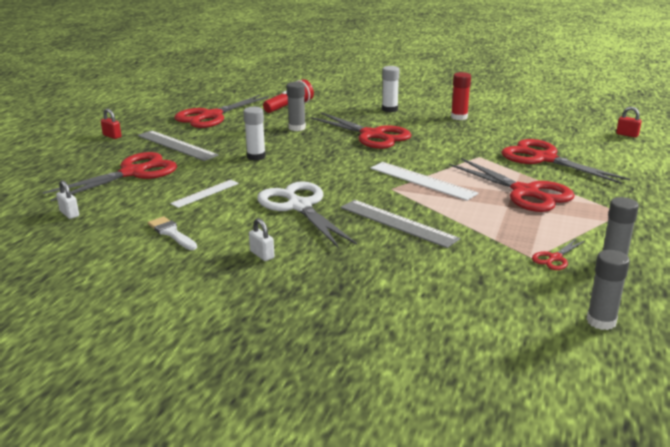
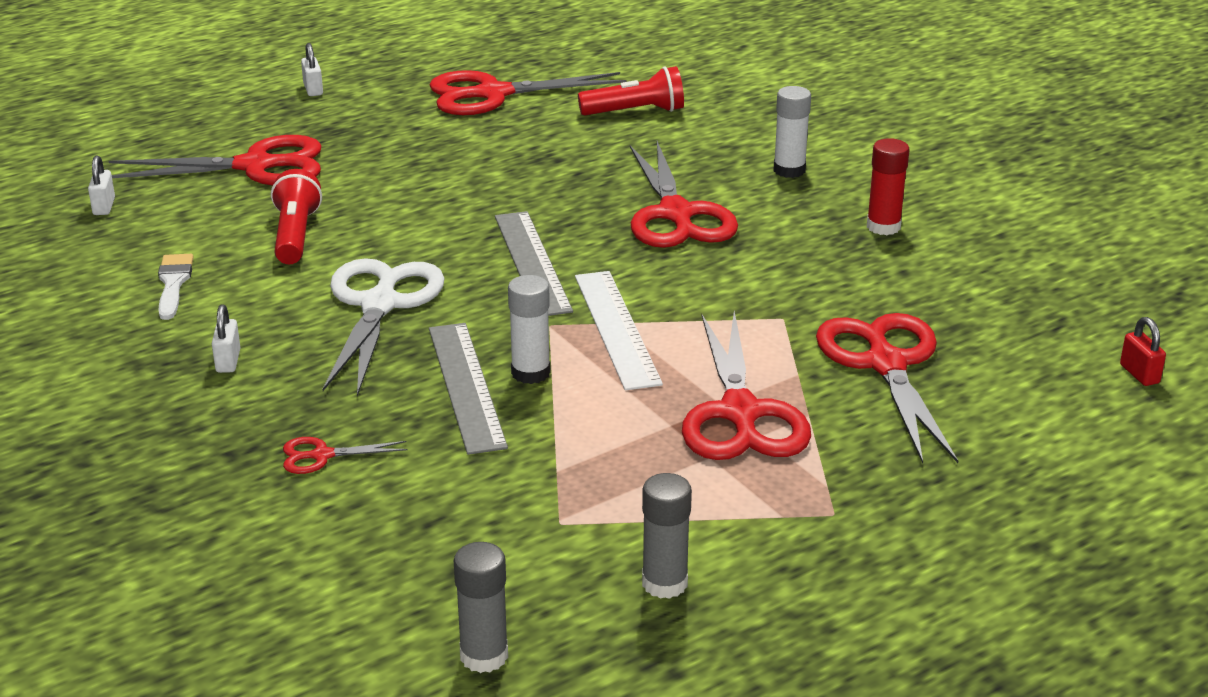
camera: 35 degrees right, 5 degrees up
red padlock [101,109,121,139] -> white padlock [301,43,323,96]
grey ruler [138,130,219,161] -> grey ruler moved to [495,211,573,316]
white ruler [170,180,239,208] -> red flashlight [271,169,322,264]
white glue stick [243,107,266,161] -> white glue stick moved to [508,275,550,384]
grey glue stick [287,82,306,131] -> none
red scissors [532,238,585,270] -> red scissors moved to [283,437,408,474]

